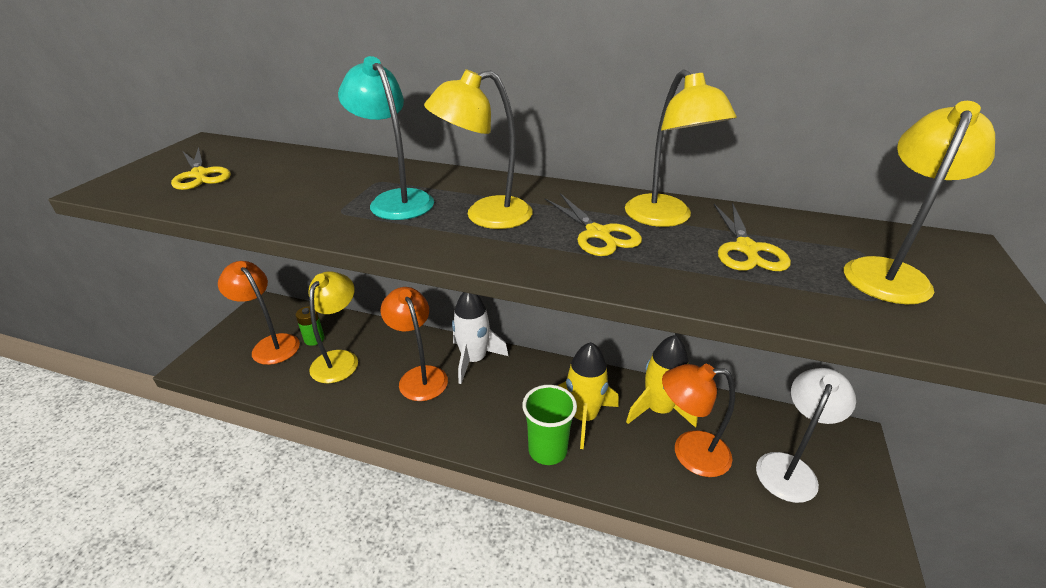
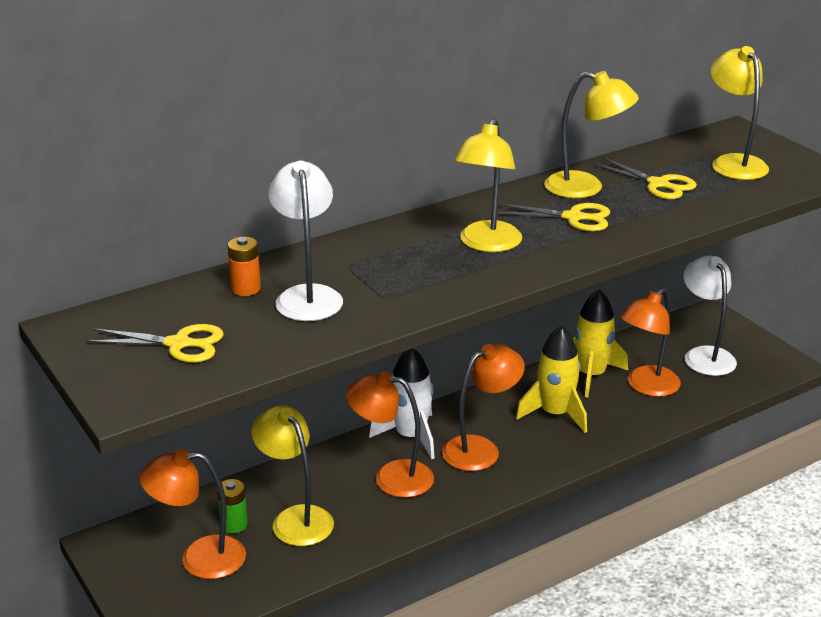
camera: 50 degrees left, 5 degrees down
turquoise lamp [338,56,434,220] -> none
green cup [522,385,577,465] -> none
none -> orange battery [228,237,261,296]
none -> white lamp [268,161,343,321]
none -> orange lamp [442,344,525,471]

